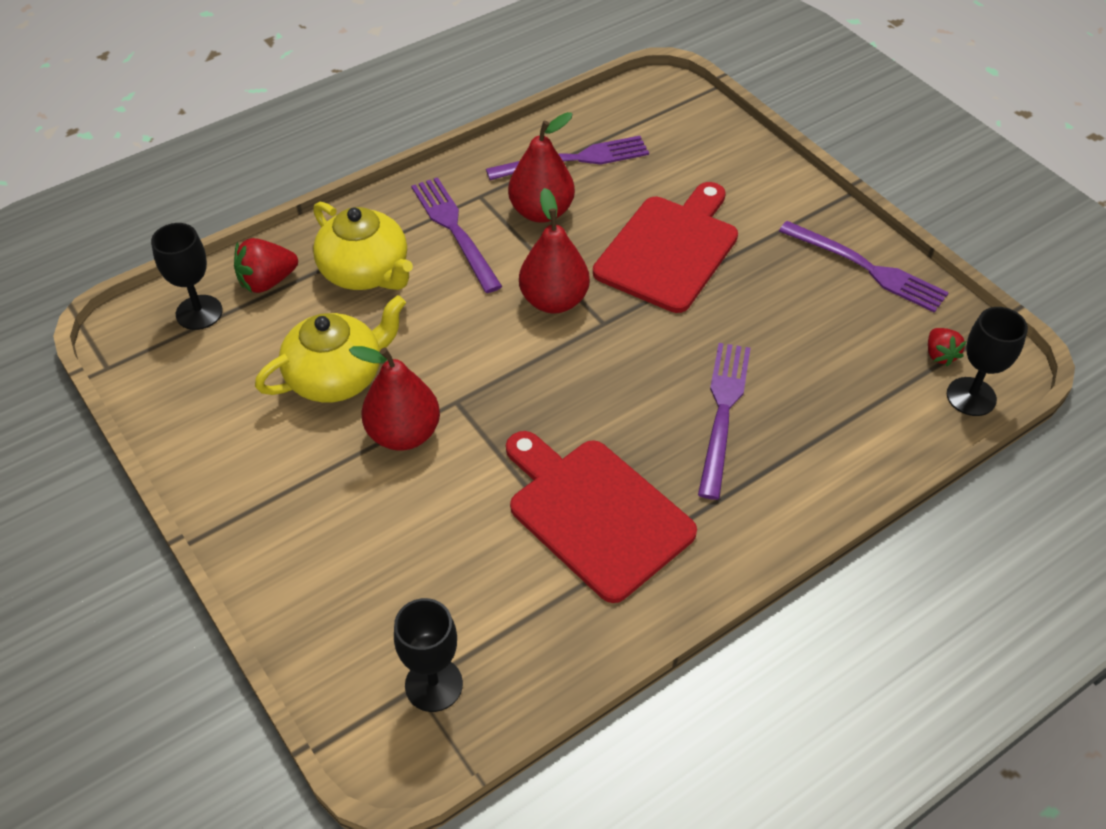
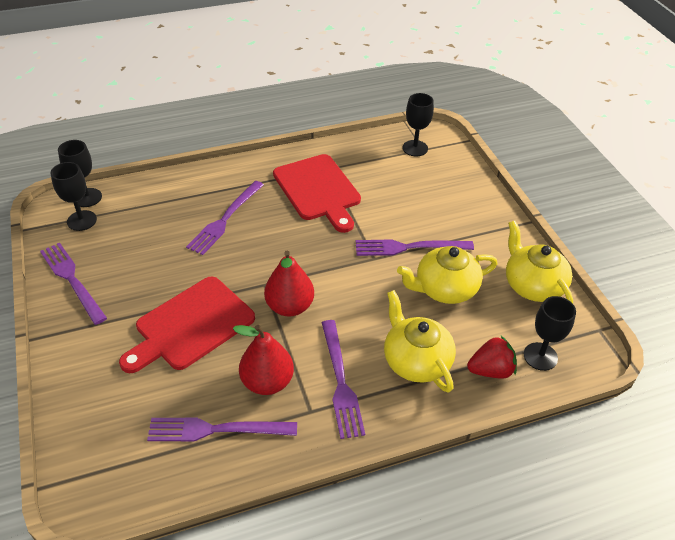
camera: 165 degrees left, 5 degrees down
red pear [349,346,440,451] -> purple fork [356,240,474,256]
red strawberry [928,328,966,366] -> black goblet [51,162,97,231]
none -> yellow teapot [506,221,573,304]

